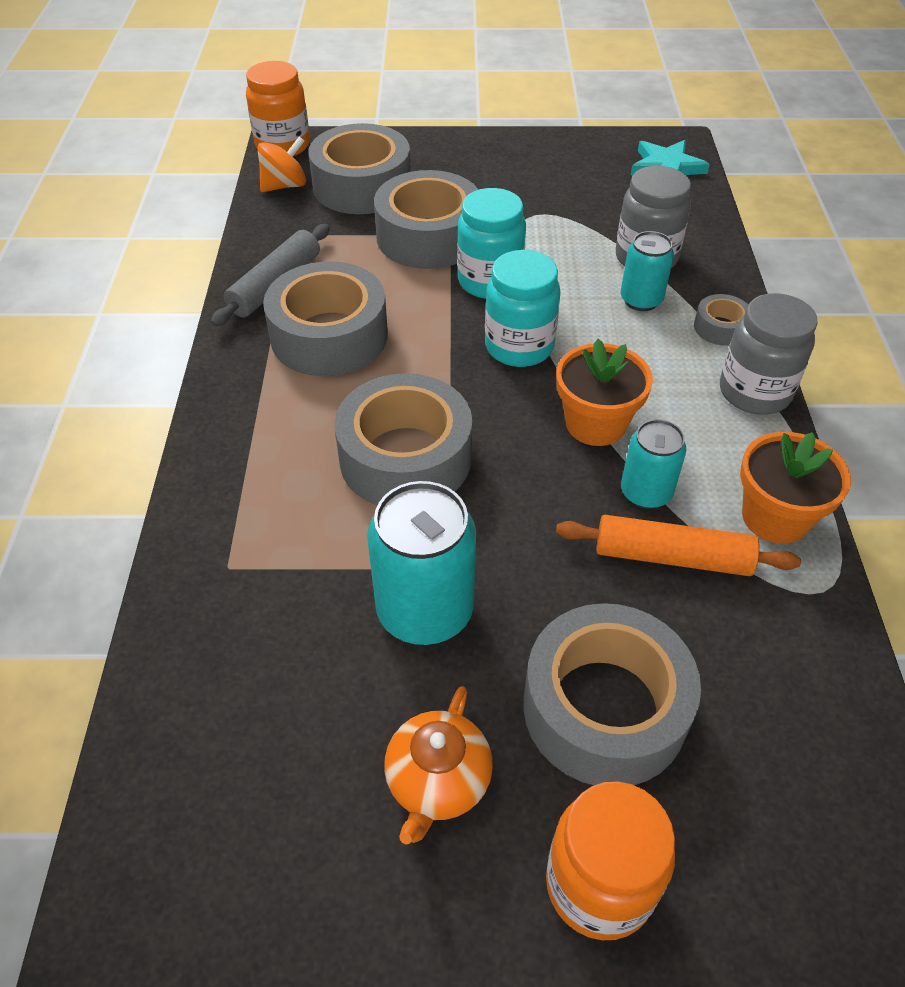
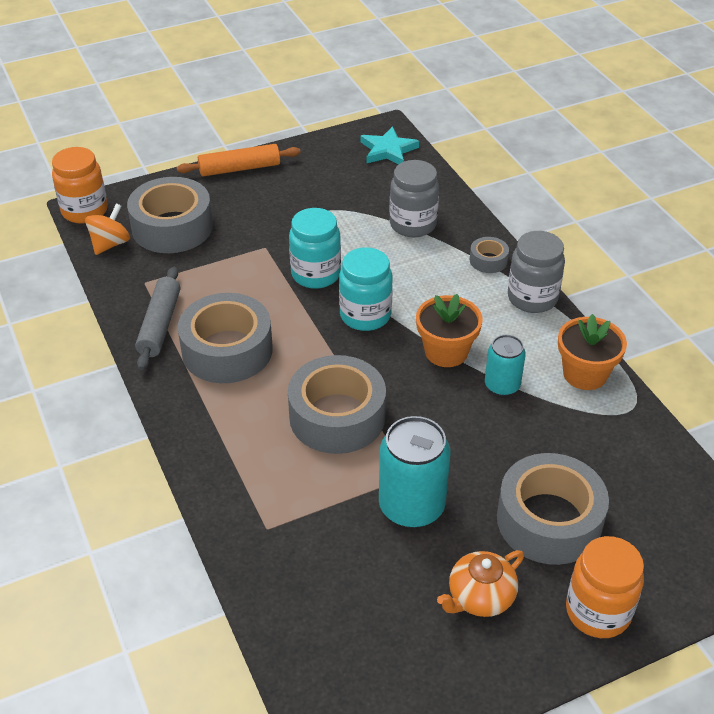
camera: 25 degrees left, 5 degrees down
grey tape [374,170,478,269] -> none
orange teapot [384,686,493,845] -> orange teapot turned 60 degrees clockwise [437,550,524,617]
orange rolling pin [556,515,801,576] -> orange rolling pin moved to [176,144,301,176]
turquoise can [621,231,674,311] -> none

